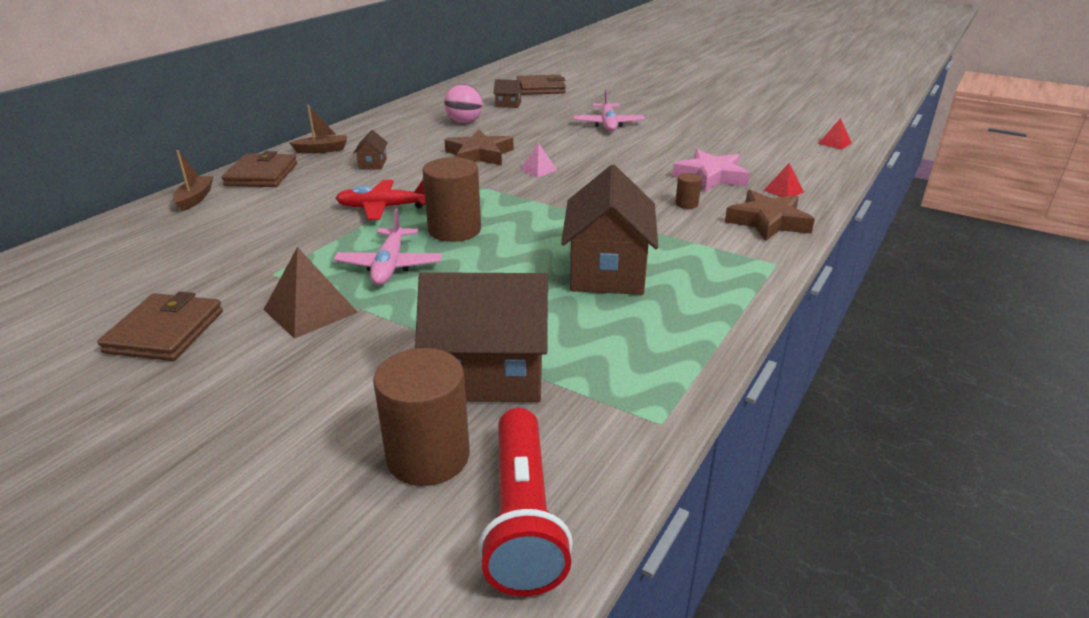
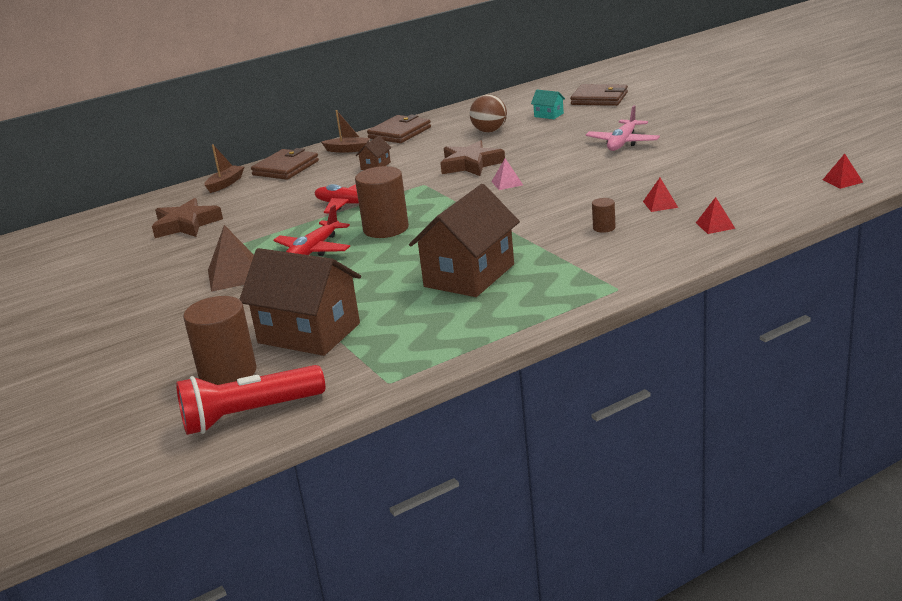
camera: 30 degrees right, 5 degrees down
brown wallet [97,292,223,361] -> brown wallet moved to [367,115,431,143]
pink plane [334,208,442,286] -> red plane [274,205,350,256]
pink ball [444,84,483,123] -> brown ball [470,95,507,133]
red flashlight [478,408,573,596] -> red flashlight turned 45 degrees clockwise [176,365,325,435]
brown house [493,79,523,108] -> turquoise house [531,90,565,119]
pink star [672,149,749,192] -> red pyramid [643,178,678,212]
brown star [725,190,815,241] -> brown star moved to [152,198,223,238]

